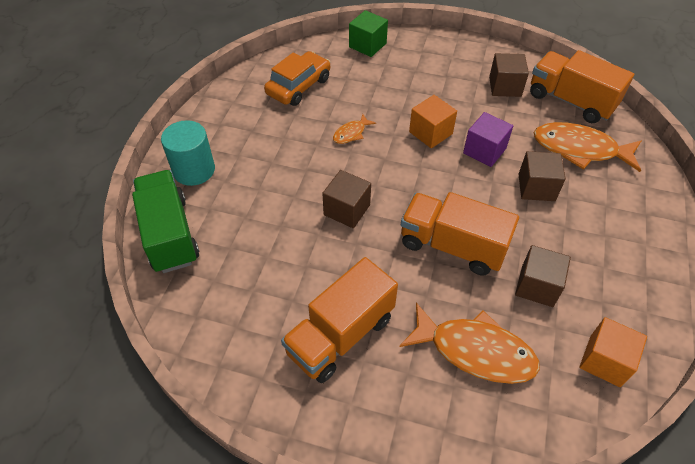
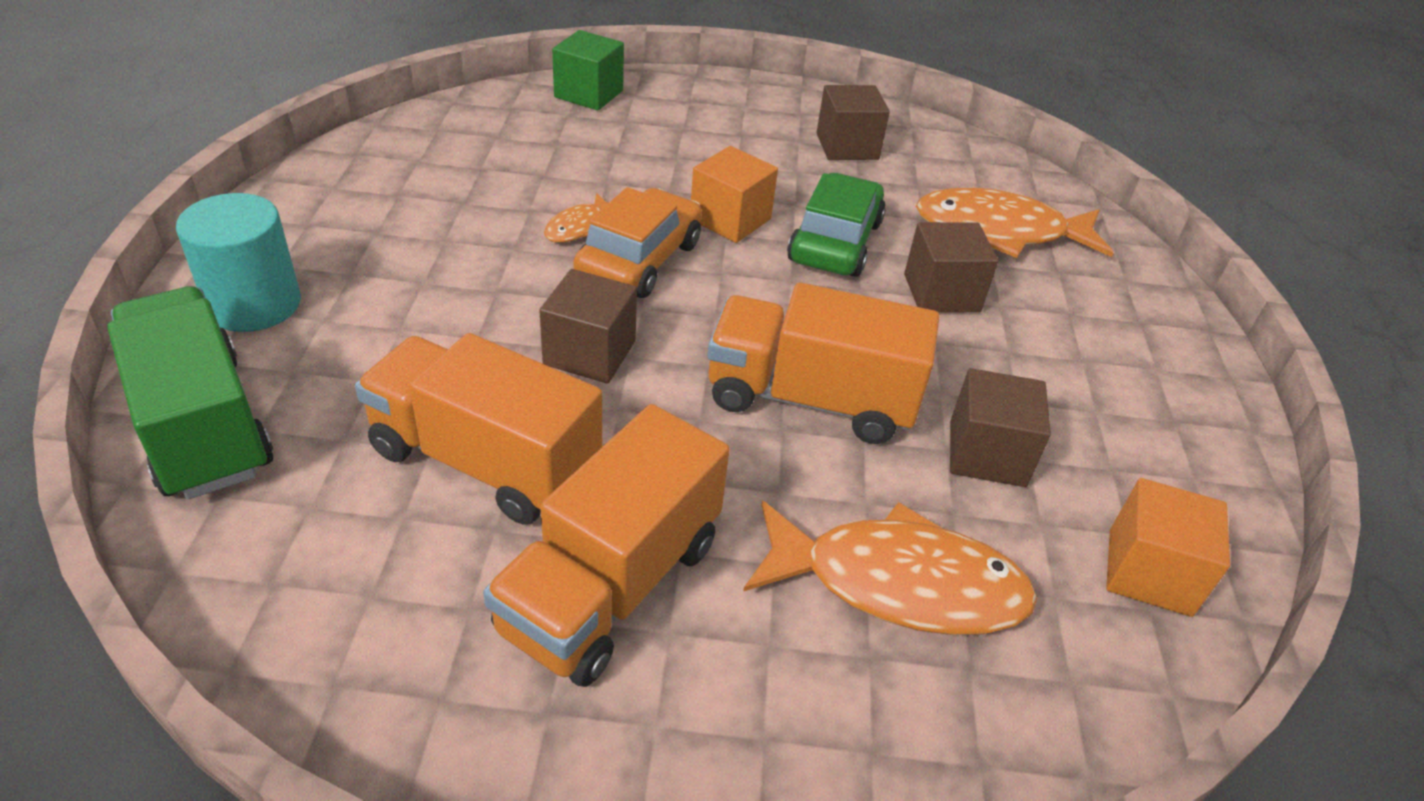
camera: 15 degrees left, 10 degrees down
orange car [264,51,330,106] -> orange car moved to [573,187,702,298]
purple cube [463,112,513,167] -> green car [787,173,886,277]
orange truck [530,50,634,123] -> orange truck moved to [355,333,602,524]

